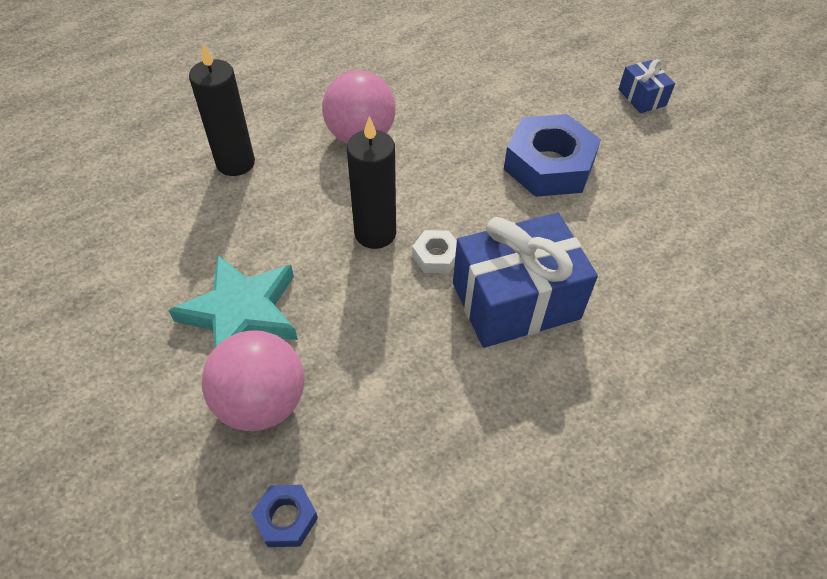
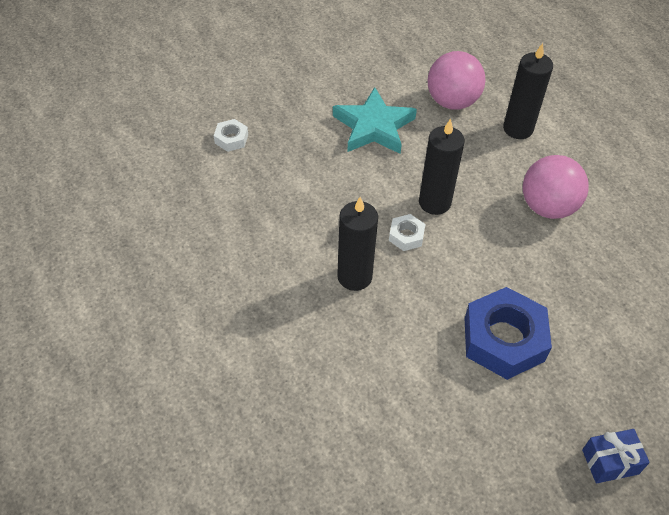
camera: 100 degrees right, 0 degrees up
pink ball [202,330,304,431] -> pink ball moved to [428,51,485,109]
blue nut [251,485,318,547] -> white nut [214,119,248,152]
blue gift [453,212,598,348] -> black candle [337,197,378,291]

